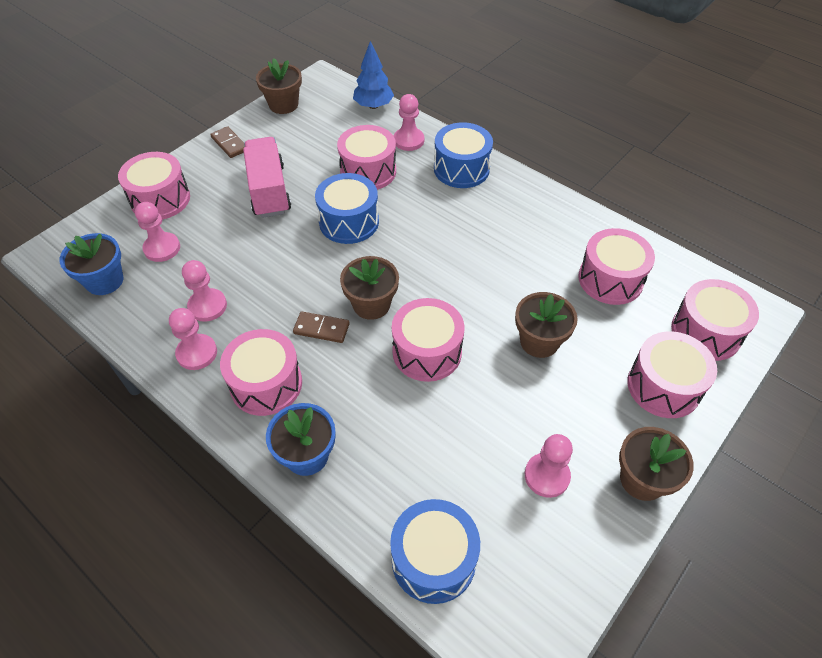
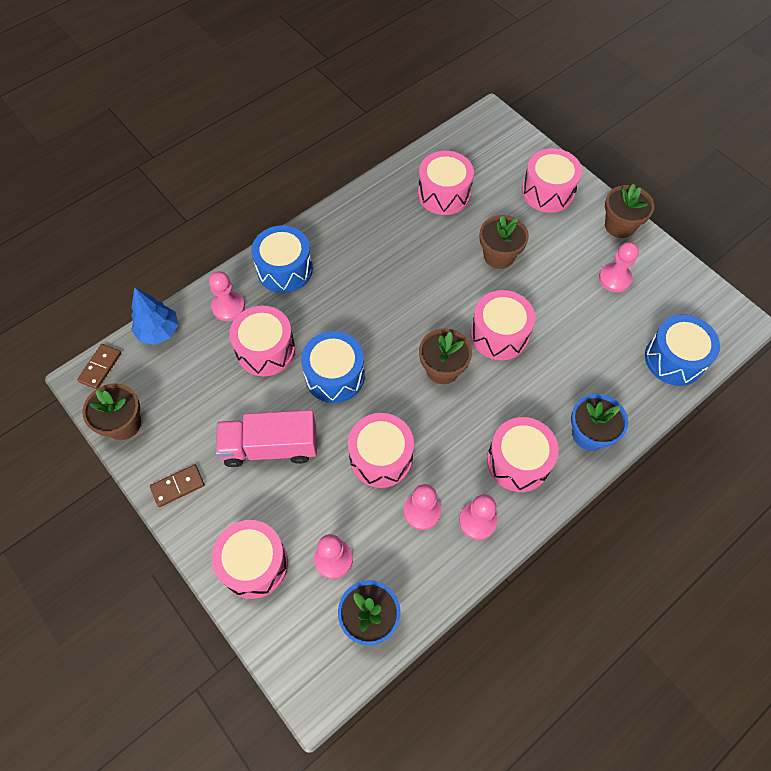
camera: 80 degrees left, 10 degrees up
brown domino [293,312,350,343] -> brown domino moved to [77,344,121,389]
pink drum [671,279,759,361] -> pink drum moved to [348,413,414,488]

